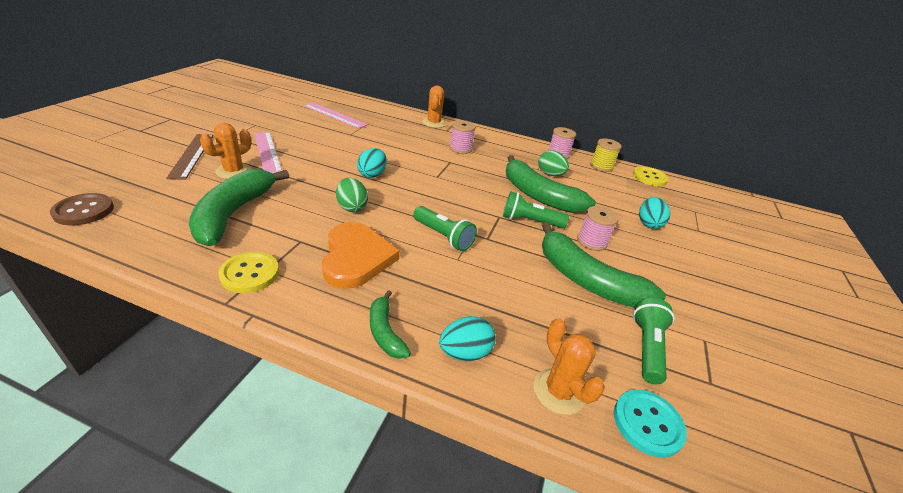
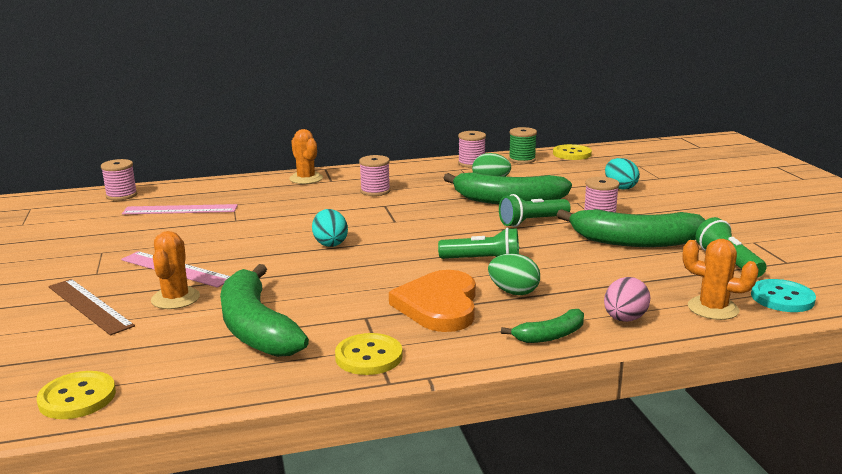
camera: 30 degrees left, 15 degrees down
brown button [50,193,114,225] -> yellow button [37,371,116,419]
orange heart [322,222,400,289] -> orange heart turned 135 degrees counterclockwise [389,270,476,332]
green egg [336,178,368,212] -> green egg moved to [488,254,540,295]
green banana [370,290,411,359] -> green banana turned 60 degrees counterclockwise [501,309,584,343]
turquoise egg [439,316,495,361] -> pink egg [604,277,650,322]
yellow spool [590,138,622,172] -> green spool [509,127,537,164]
none -> pink spool [101,159,137,201]

